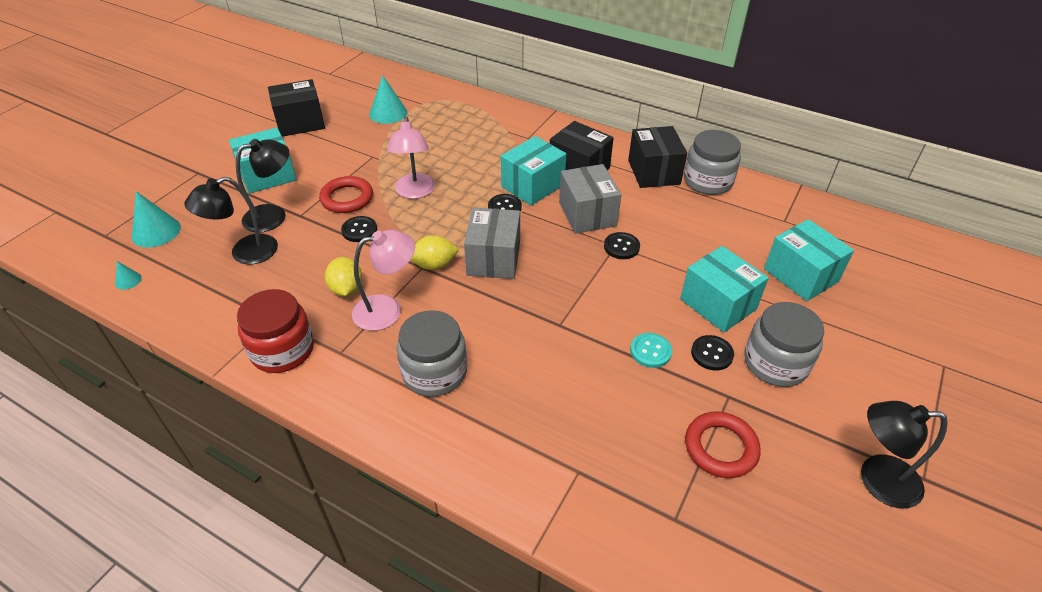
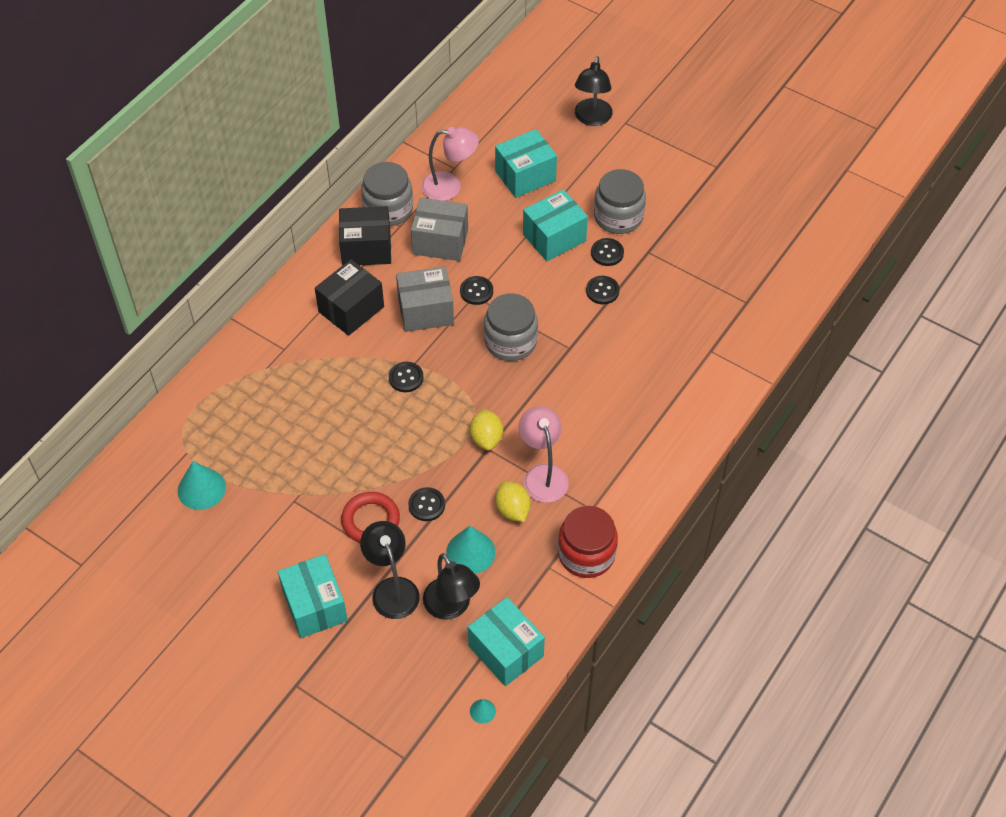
camera: 85 degrees left, 10 degrees up
turquoise cone [132,191,181,247] -> turquoise cone moved to [446,526,495,574]
black box [268,79,325,137] -> none
yellow lemon [325,257,362,296] -> yellow lemon turned 75 degrees clockwise [495,481,531,522]
pink lamp [387,116,435,199] -> pink lamp moved to [421,127,479,201]
grey jar [397,310,467,397] -> grey jar moved to [484,293,538,361]
grey box [464,207,520,279] -> grey box moved to [411,198,468,261]
turquoise box [501,136,567,206] -> turquoise box moved to [468,597,545,686]
turquoise button [630,333,672,368] -> black button [586,276,620,304]
red ring [685,412,761,478] -> none
black lamp [861,401,948,509] -> black lamp moved to [575,56,613,126]

